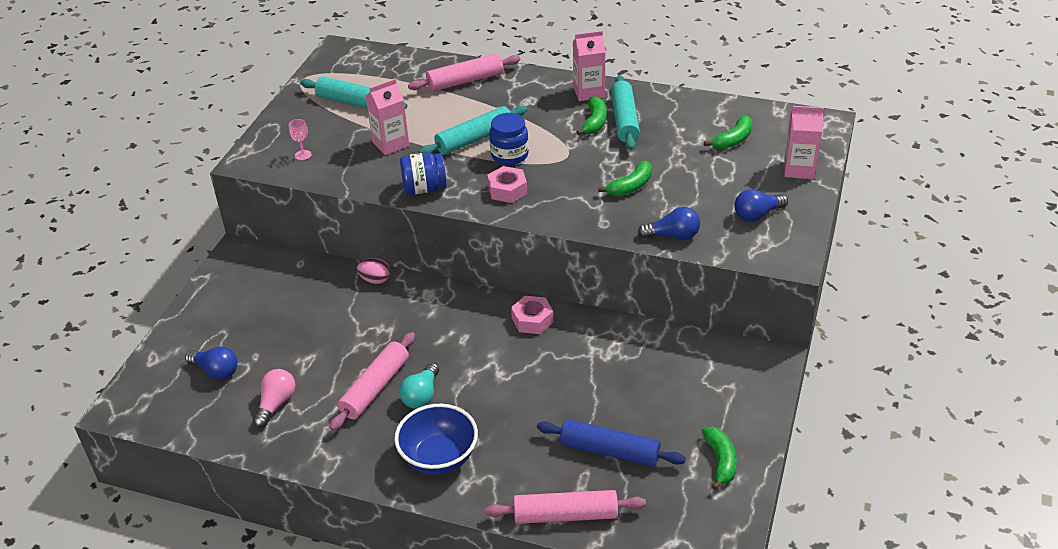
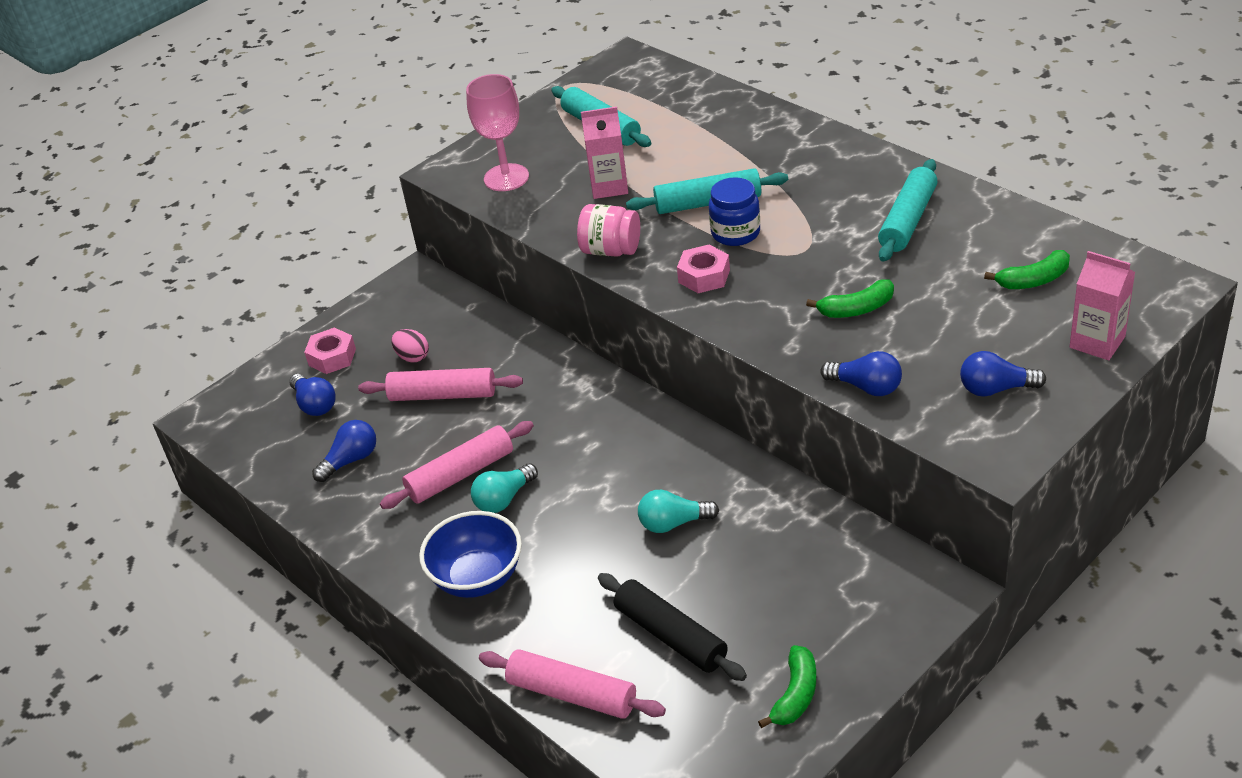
camera: 30 degrees right, 0 degrees up
pink light bulb [253,369,295,428] -> blue light bulb [312,420,376,482]
pink goblet [289,119,312,160] -> pink goblet [466,74,529,191], size x2.25
pink egg [357,258,391,284] -> pink egg moved to [392,329,429,362]
blue jar [400,152,447,195] -> pink jar [577,204,640,257]
pink rolling pin [408,54,520,92] -> pink rolling pin moved to [358,368,523,401]
pink nut [511,296,553,334] -> pink nut moved to [304,328,356,374]
blue rolling pin [537,419,686,467] -> black rolling pin [598,573,747,681]
pink carton [573,31,605,101] -> none
green banana [576,96,607,135] -> none
none -> turquoise light bulb [638,490,719,533]

